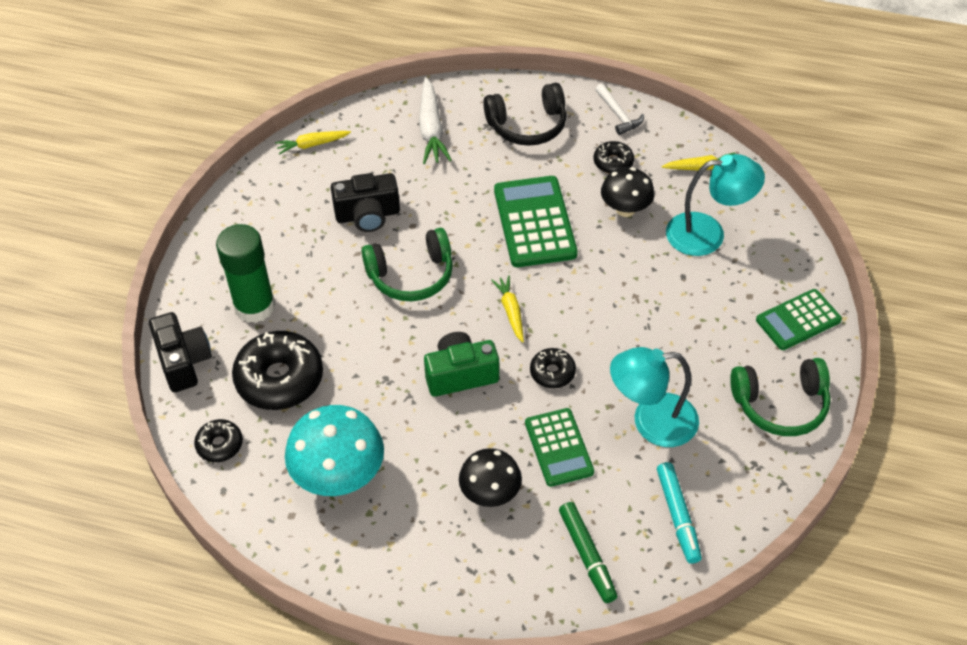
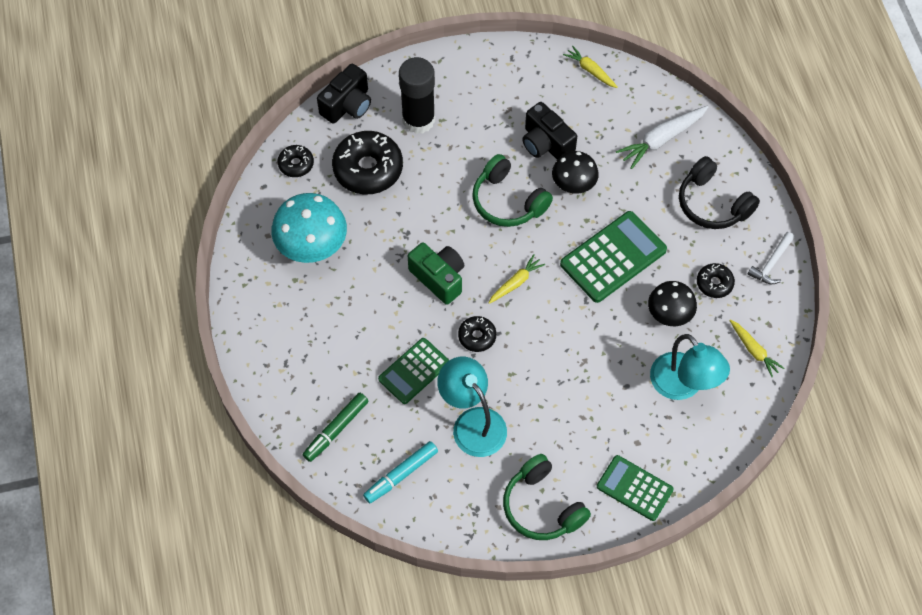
camera: 60 degrees right, 10 degrees up
green glue stick [216,224,275,323] -> black glue stick [399,57,435,134]
black mushroom [459,448,522,507] -> black mushroom moved to [552,151,599,194]

